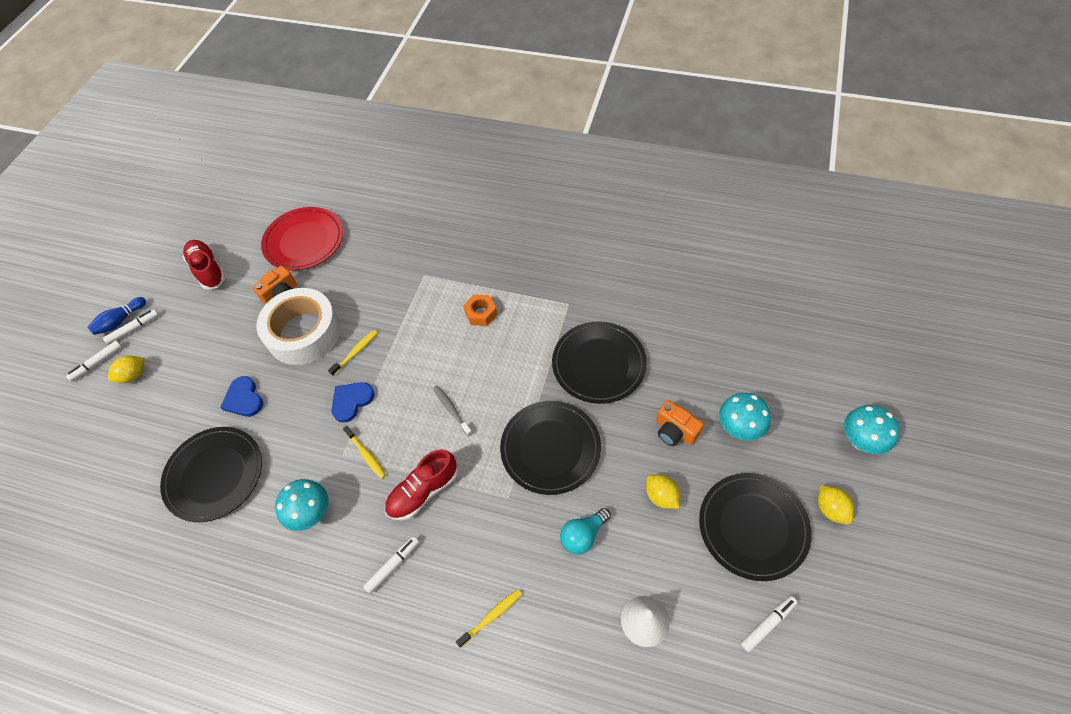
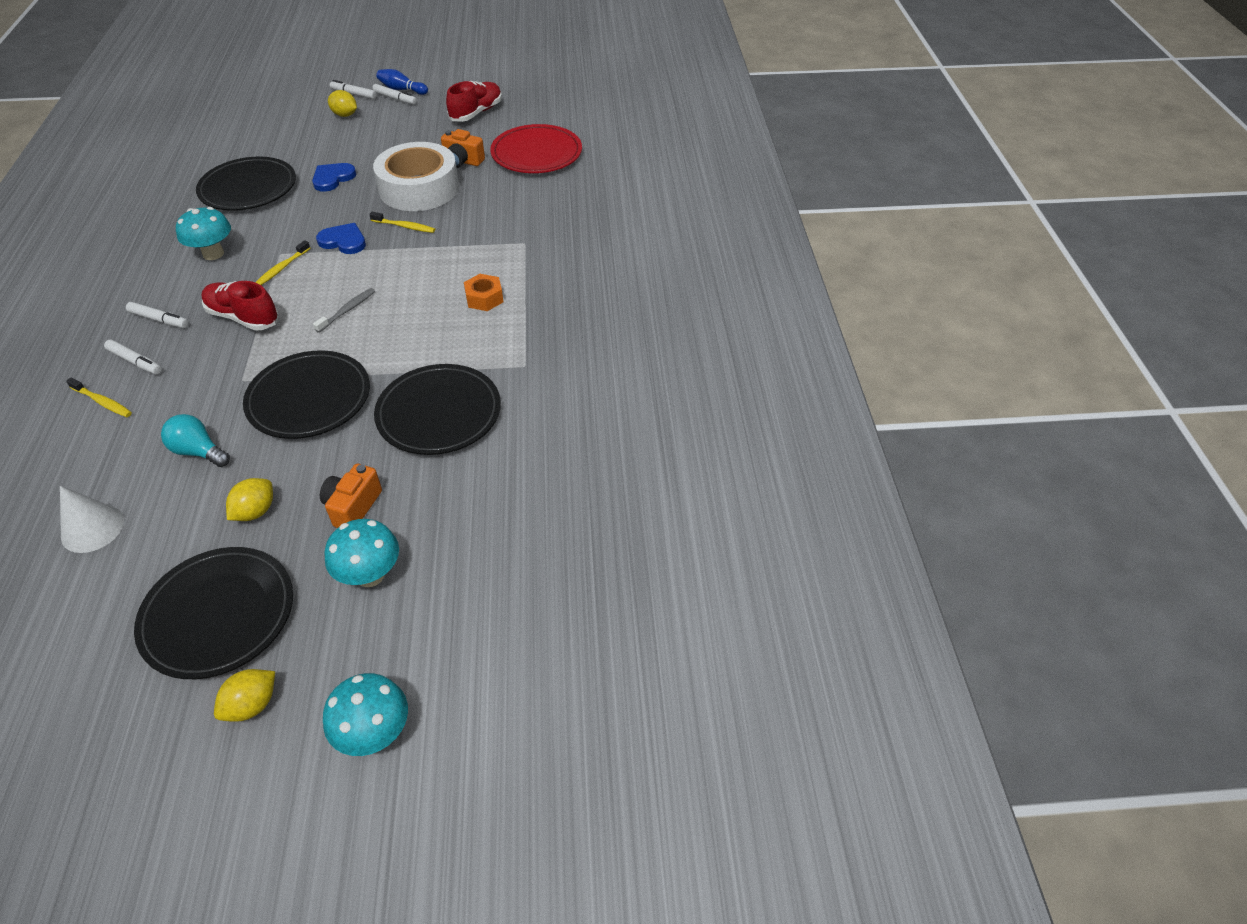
camera: 65 degrees right, 10 degrees down
white marker [741,596,798,652] -> white marker moved to [104,340,162,375]

